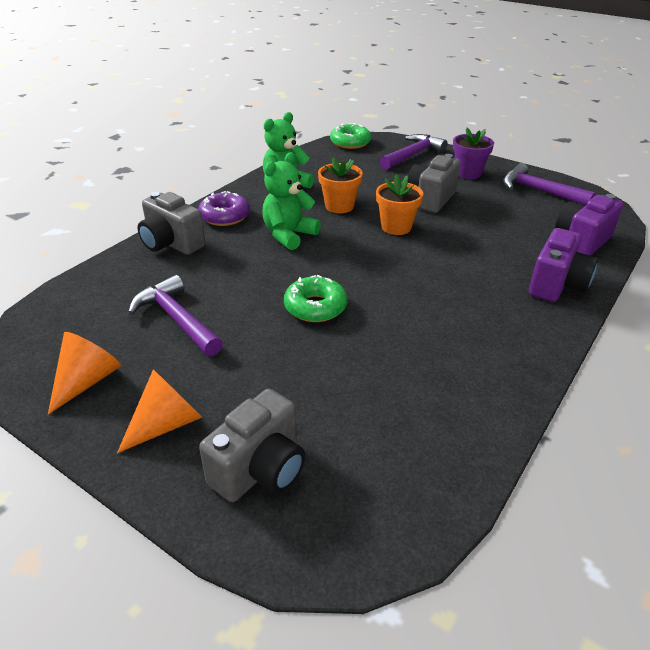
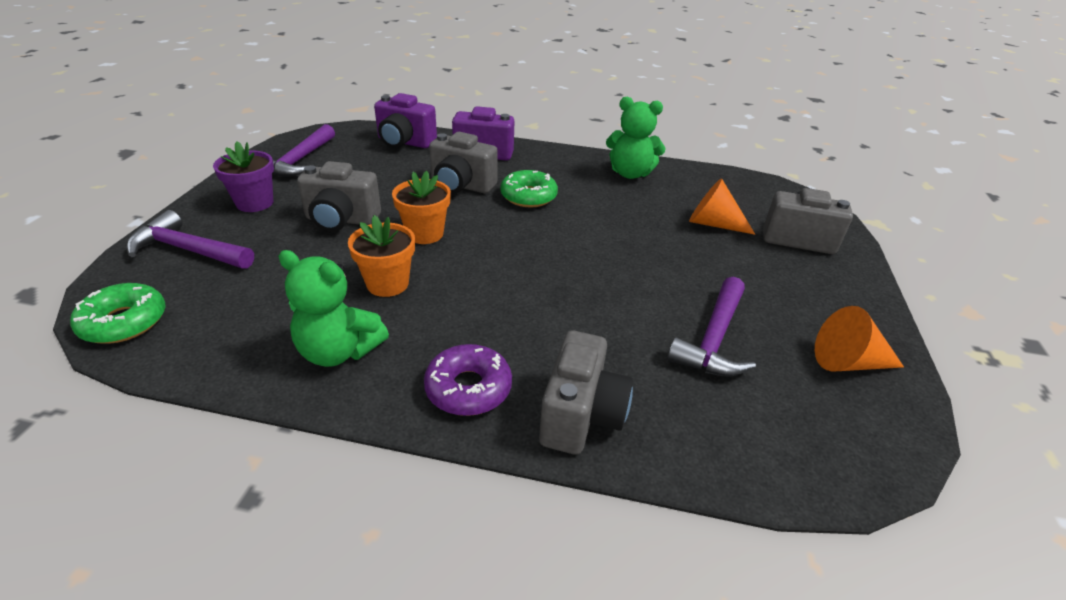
camera: 115 degrees left, 0 degrees up
orange cone [117,369,202,453] -> orange cone moved to [689,178,755,235]
green teddy bear [262,152,321,250] -> green teddy bear moved to [606,97,666,179]
green donut [284,275,347,322] -> green donut moved to [501,170,558,207]
none -> grey camera [429,132,498,194]

